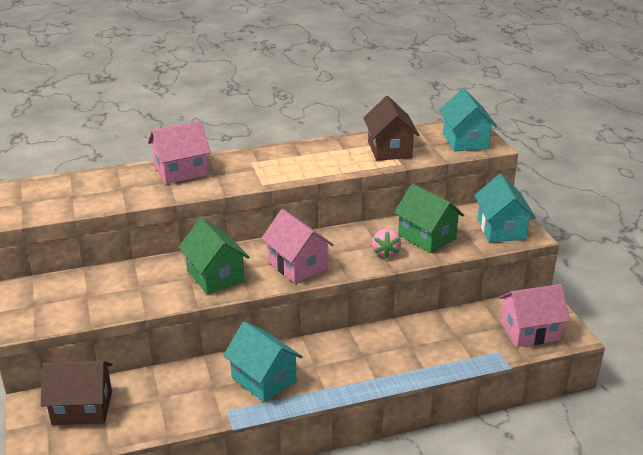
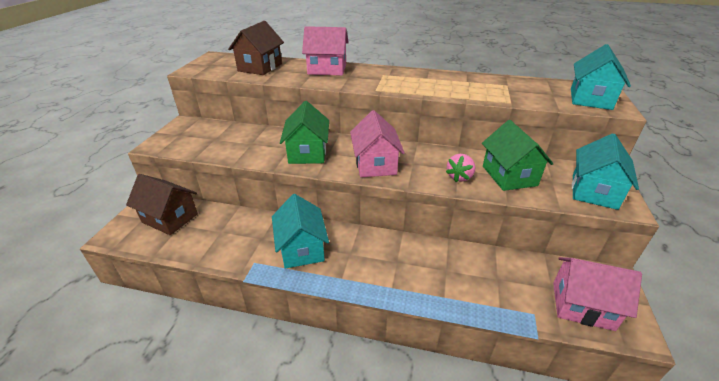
camera: 30 degrees right, 5 degrees up
brown house [364,96,419,161] -> brown house moved to [228,21,284,75]

